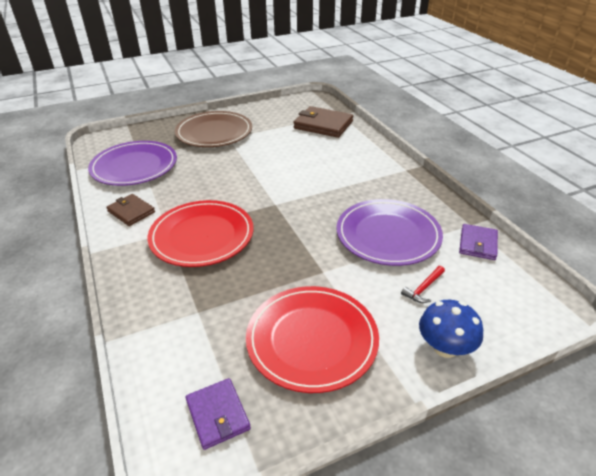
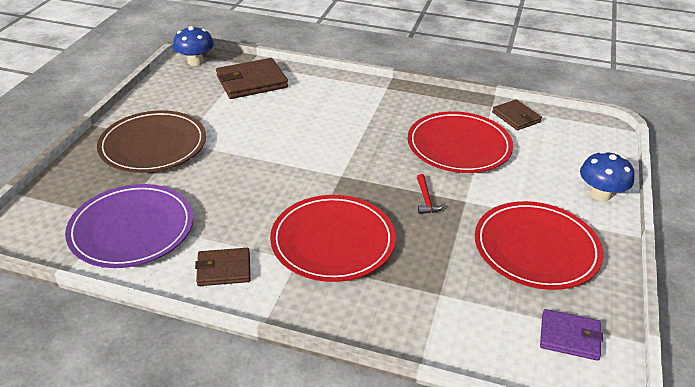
camera: 50 degrees left, 0 degrees up
purple plate [336,199,443,266] -> red plate [408,111,513,173]
red hammer [401,266,445,303] -> red hammer moved to [417,174,445,214]
purple wallet [459,224,498,260] -> brown wallet [492,99,542,130]
none -> blue mushroom [173,26,214,66]

